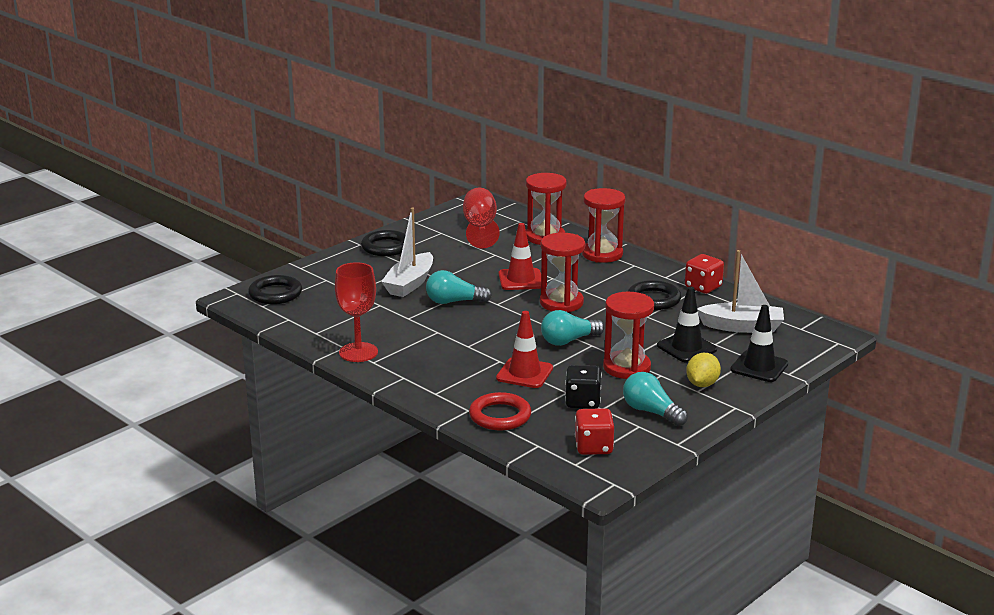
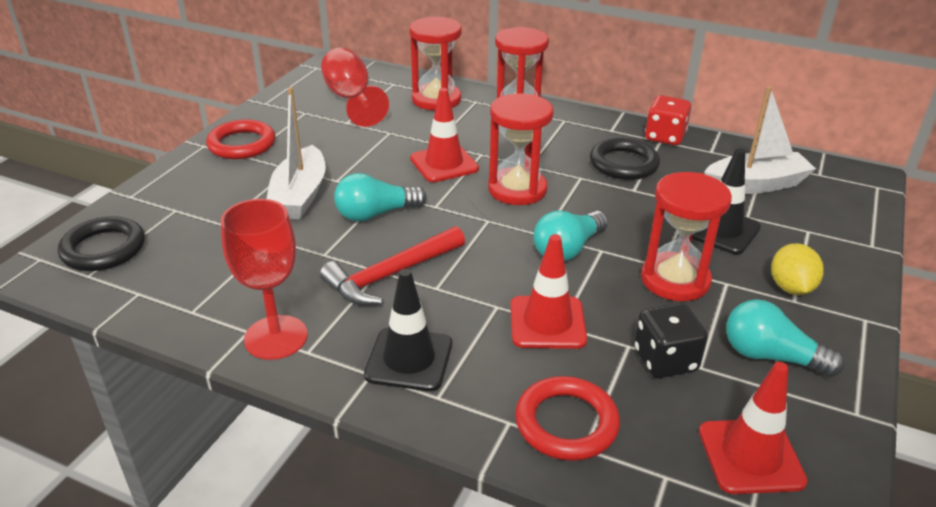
camera: 20 degrees left, 10 degrees up
black ring [361,230,406,256] -> red ring [206,119,275,159]
red dice [575,408,614,455] -> red traffic cone [699,362,808,494]
black traffic cone [730,305,788,382] -> black traffic cone moved to [364,269,452,391]
none -> red hammer [320,226,465,306]

